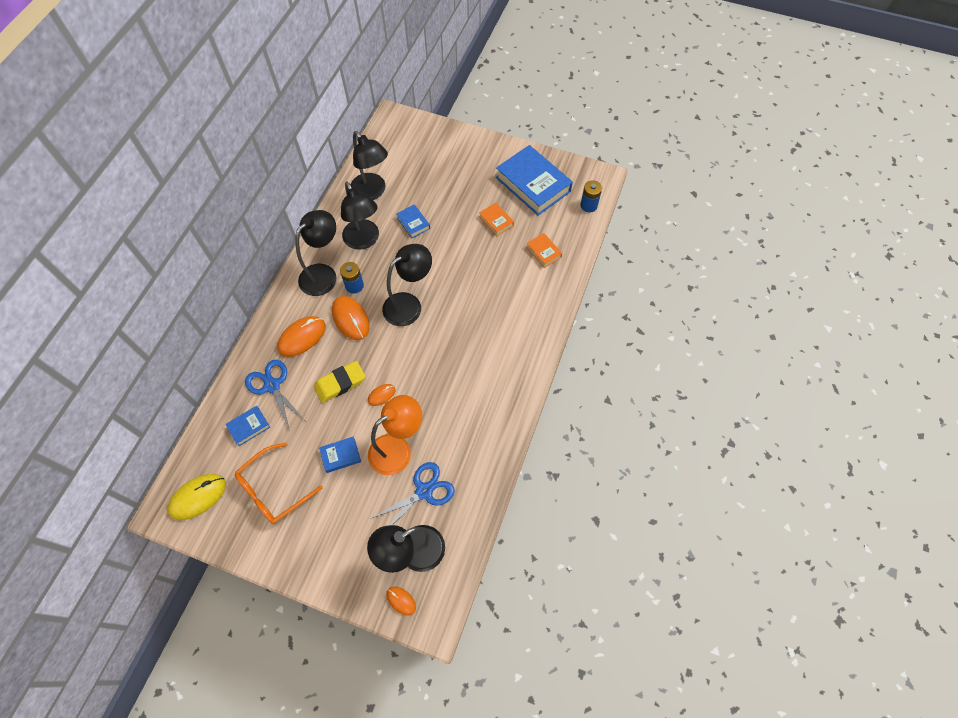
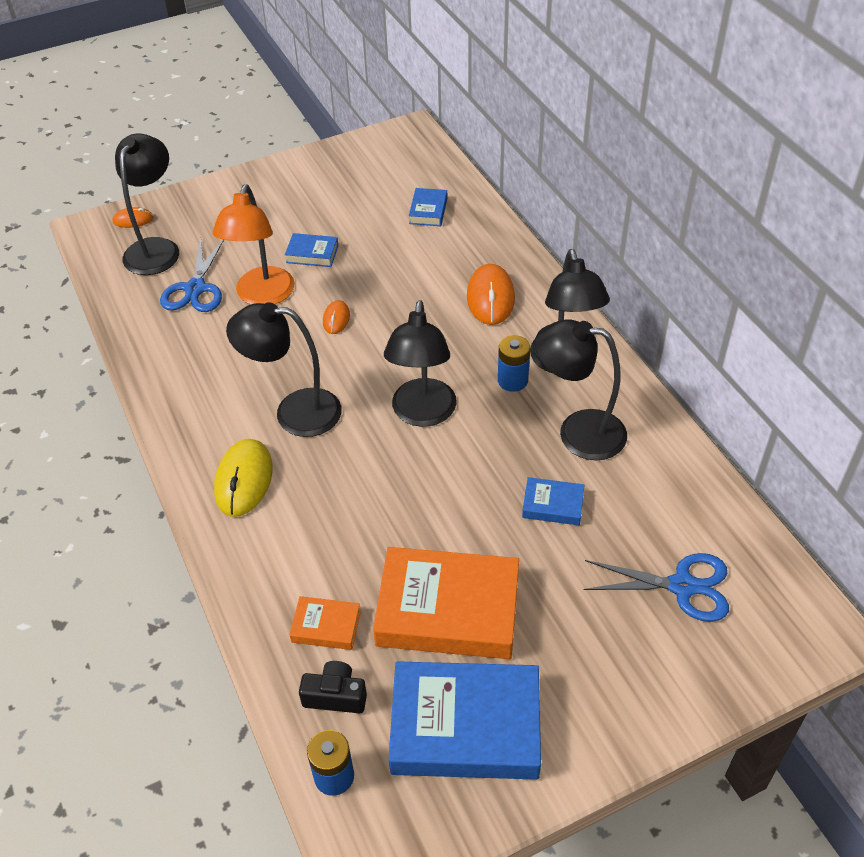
camera: 135 degrees right, 15 degrees down
yellow mouse [167,474,226,520] -> yellow mouse moved to [214,439,273,517]
orange glasses [235,442,323,524] -> none
blue scissors [245,360,305,432] -> blue scissors moved to [584,553,729,622]
yellow eraser [314,361,365,403] -> none
blue book [319,437,361,473] -> blue book turned 75 degrees clockwise [285,233,338,267]
orange mouse [332,296,370,340] -> none
black lamp [351,131,388,200] -> black lamp moved to [226,302,342,437]
orange book [479,203,514,236] -> orange book [373,547,519,659], size x2.17
none -> black camera [299,661,367,713]

